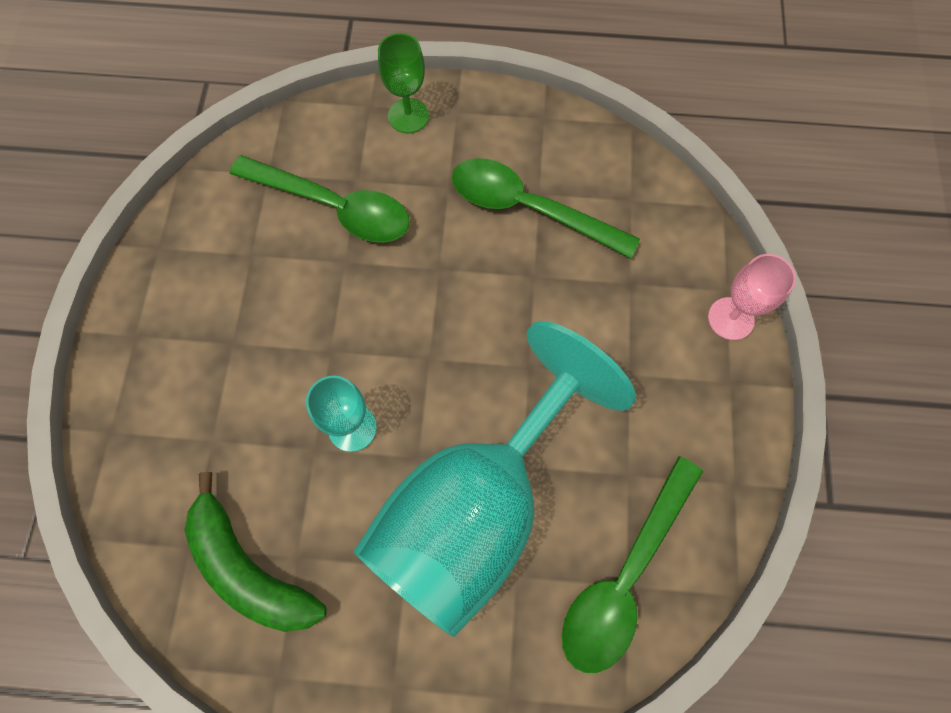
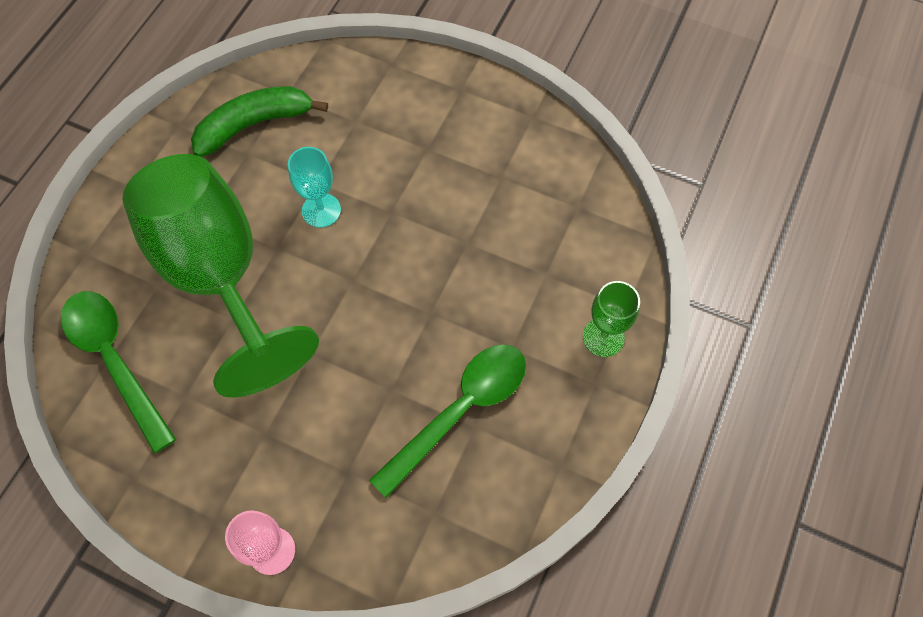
camera: 110 degrees right, 5 degrees down
green spoon [230,155,410,243] -> none
turquoise goblet [354,321,636,637] -> green goblet [122,154,319,398]

